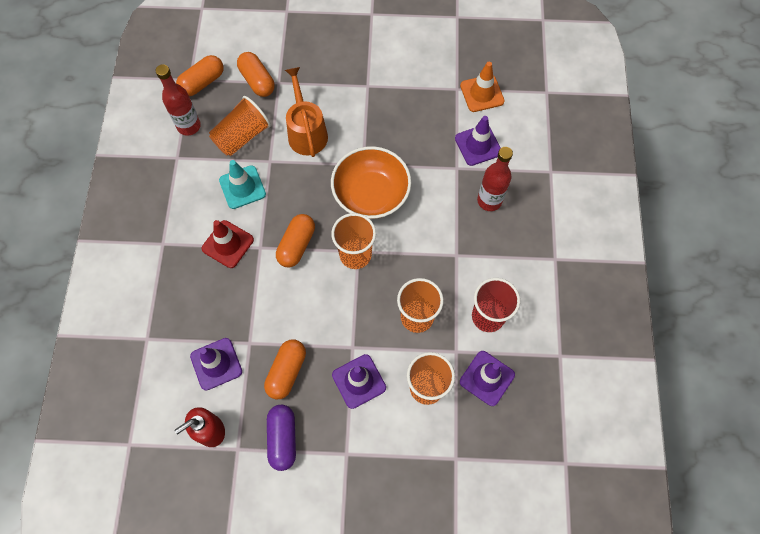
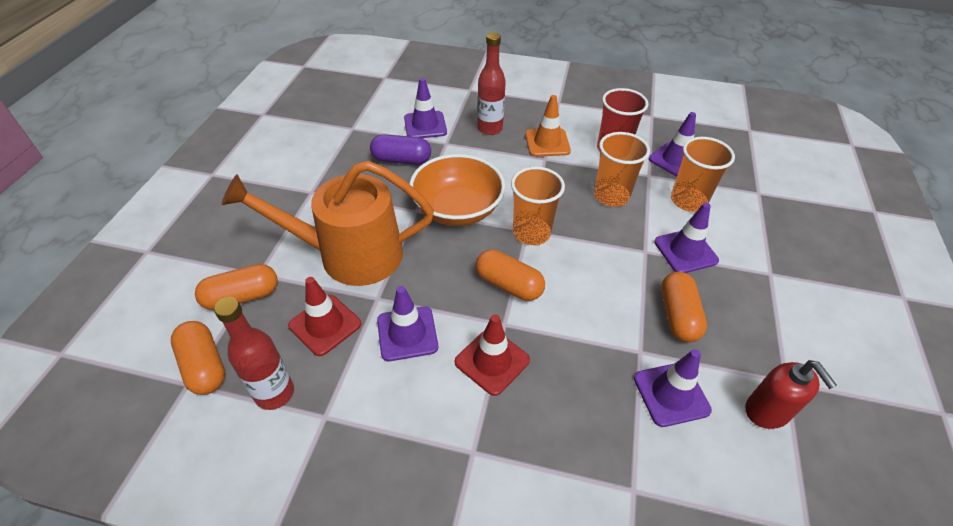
camera: 80 degrees left, 20 degrees down
orange cup [209,96,271,156] -> red traffic cone [288,277,361,356]
turquoise traffic cone [219,160,266,209] -> purple traffic cone [377,286,438,361]
orange capsule [264,340,306,400] -> orange capsule turned 60 degrees clockwise [661,272,707,342]
purple capsule [267,405,296,471] -> purple capsule moved to [370,134,431,165]
orange watering can [285,67,328,157] -> orange watering can [221,161,434,286], size x1.52
orange traffic cone [460,62,504,112] -> orange traffic cone moved to [525,95,571,157]

